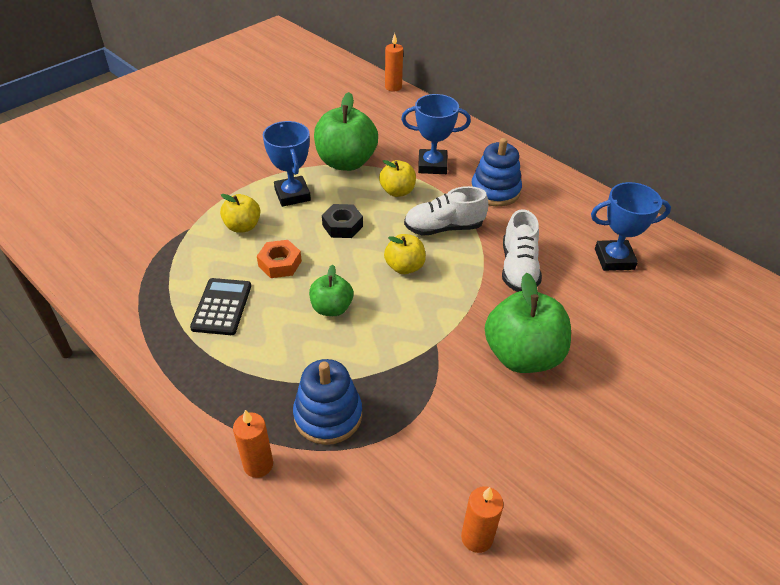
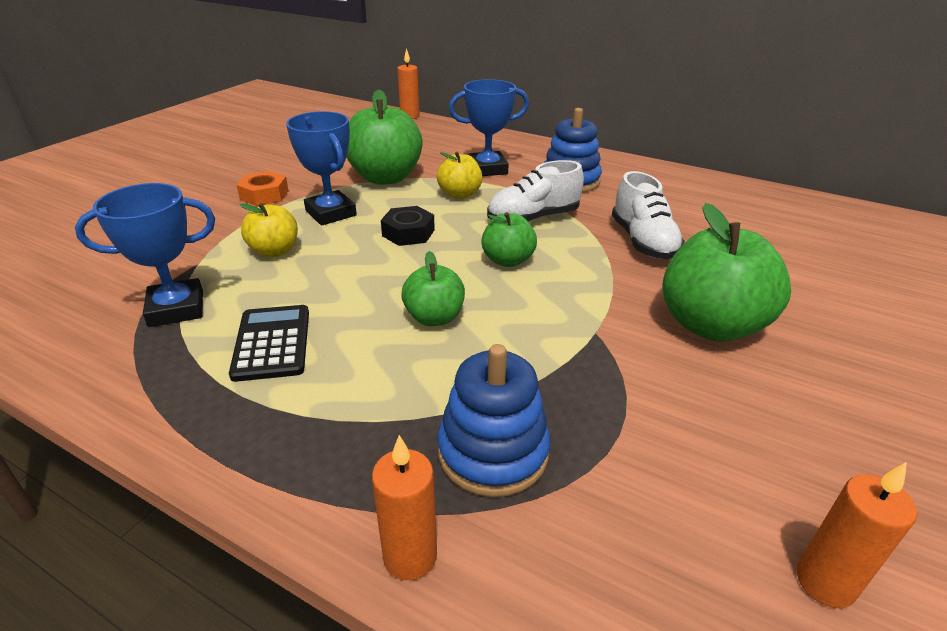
camera: 15 degrees left, 10 degrees down
orange nut [257,240,302,278] -> orange nut moved to [236,171,289,206]
yellow apple [384,234,426,274] -> green apple [481,212,537,267]
blue trophy [591,182,671,271] -> blue trophy moved to [75,183,215,327]

